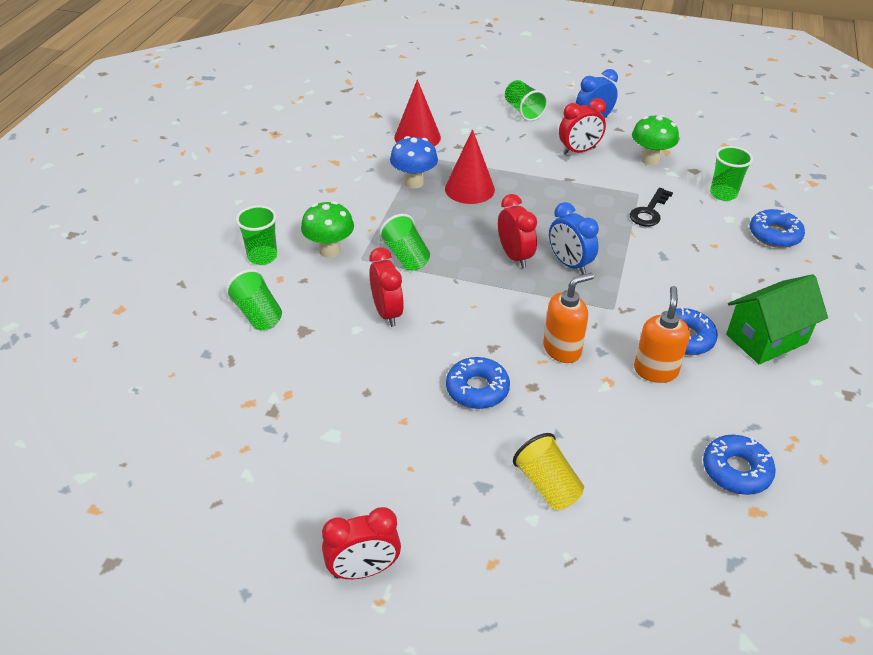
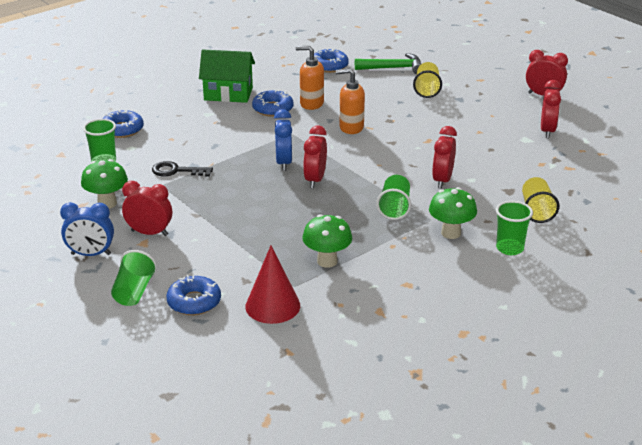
camera: 145 degrees left, 10 degrees down
green cup [226,269,282,330] -> yellow cup [522,177,559,223]
blue mushroom [390,136,438,189] -> green mushroom [303,214,352,268]
red cone [445,129,495,204] -> none
blue donut [446,357,510,409] -> blue donut moved to [166,275,221,315]
black key [630,188,673,226] -> black key turned 150 degrees counterclockwise [152,161,213,177]
orange soap dispenser [634,286,690,383] -> orange soap dispenser turned 60 degrees clockwise [296,46,324,110]
none -> green hammer [355,53,421,74]
none -> red clock [541,80,561,138]

